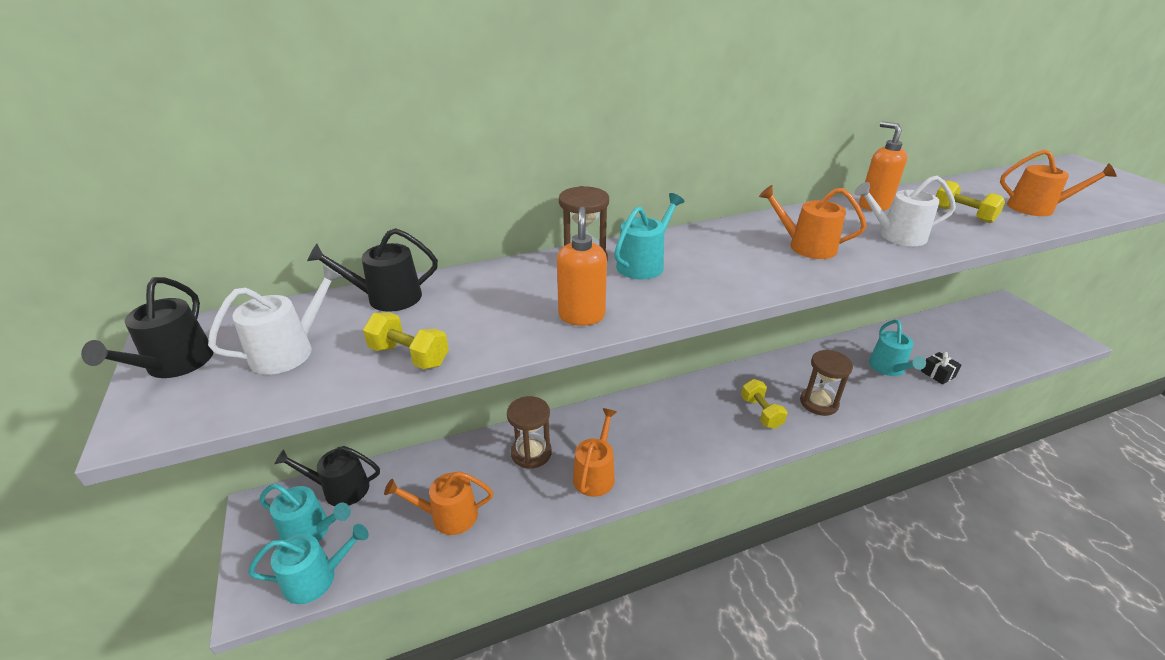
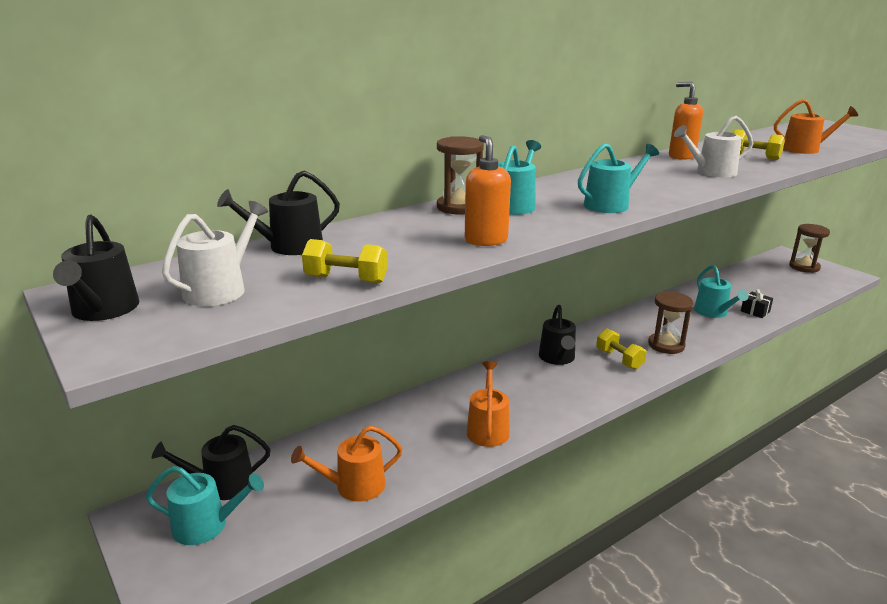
camera: 15 degrees left, 10 degrees down
turquoise watering can [248,524,369,604] -> turquoise watering can moved to [578,143,659,213]
brown hourglass [507,396,552,469] -> brown hourglass moved to [789,224,830,273]
orange watering can [759,185,866,259] -> none
none -> black watering can [539,305,576,365]

